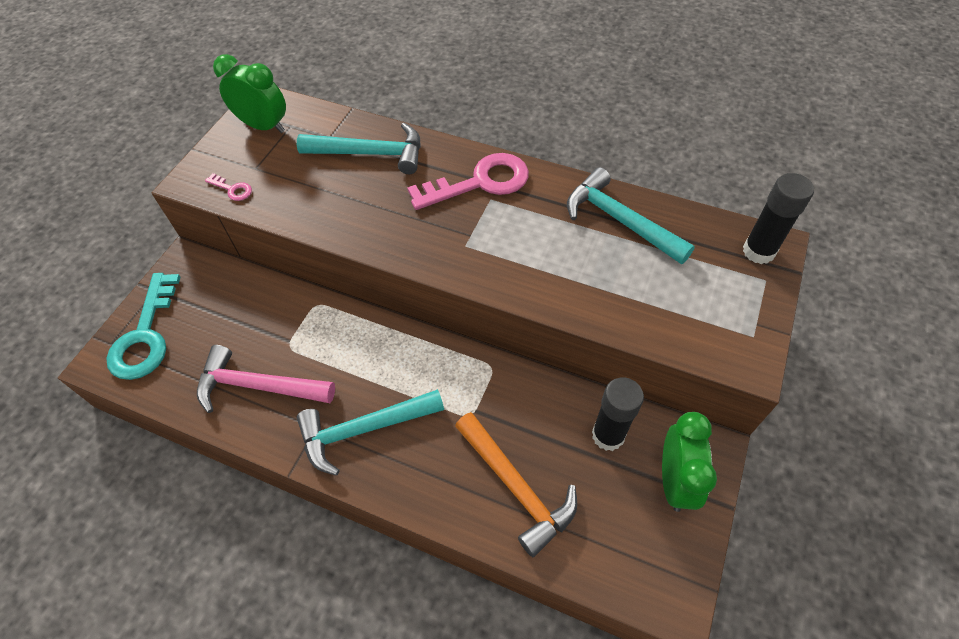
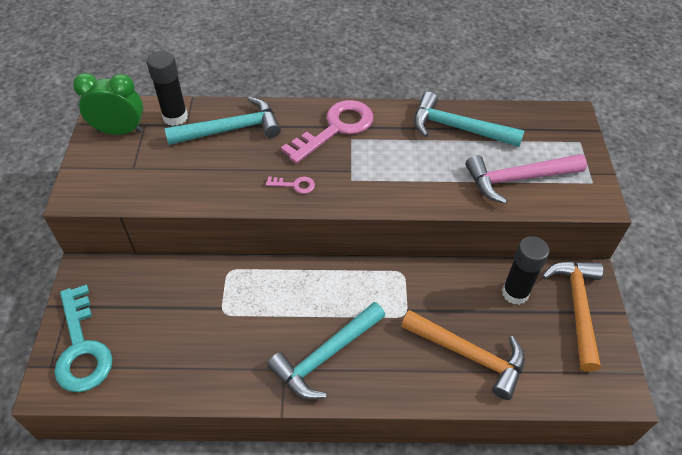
camera: 25 degrees left, 5 degrees down
pink hammer [197,345,335,413] -> pink hammer moved to [466,154,587,204]
pink key [205,173,252,201] -> pink key moved to [266,177,315,194]
green clock [662,412,717,512] -> orange hammer [542,261,603,372]
black glue stick [743,173,814,264] -> black glue stick moved to [147,51,188,126]

